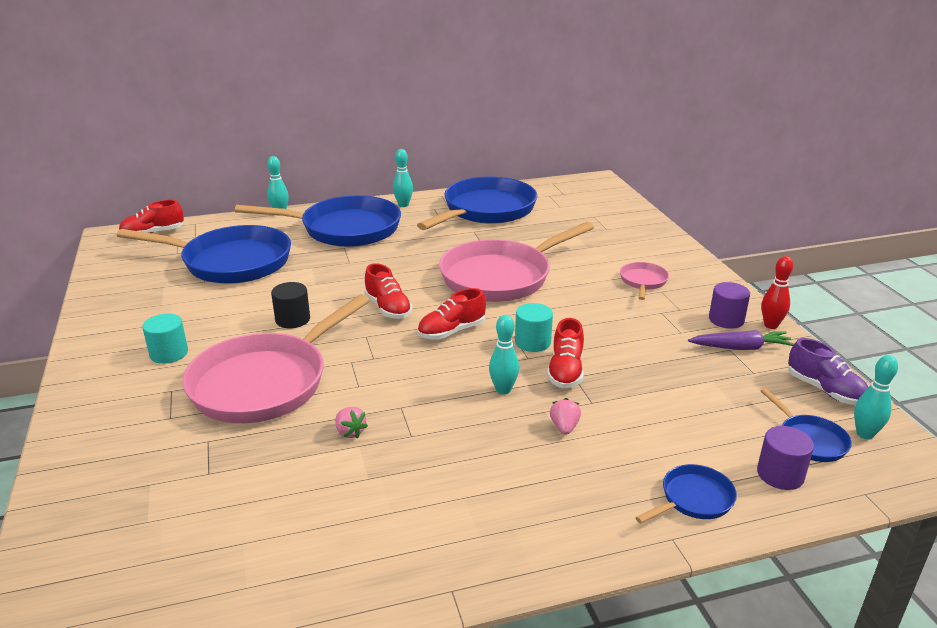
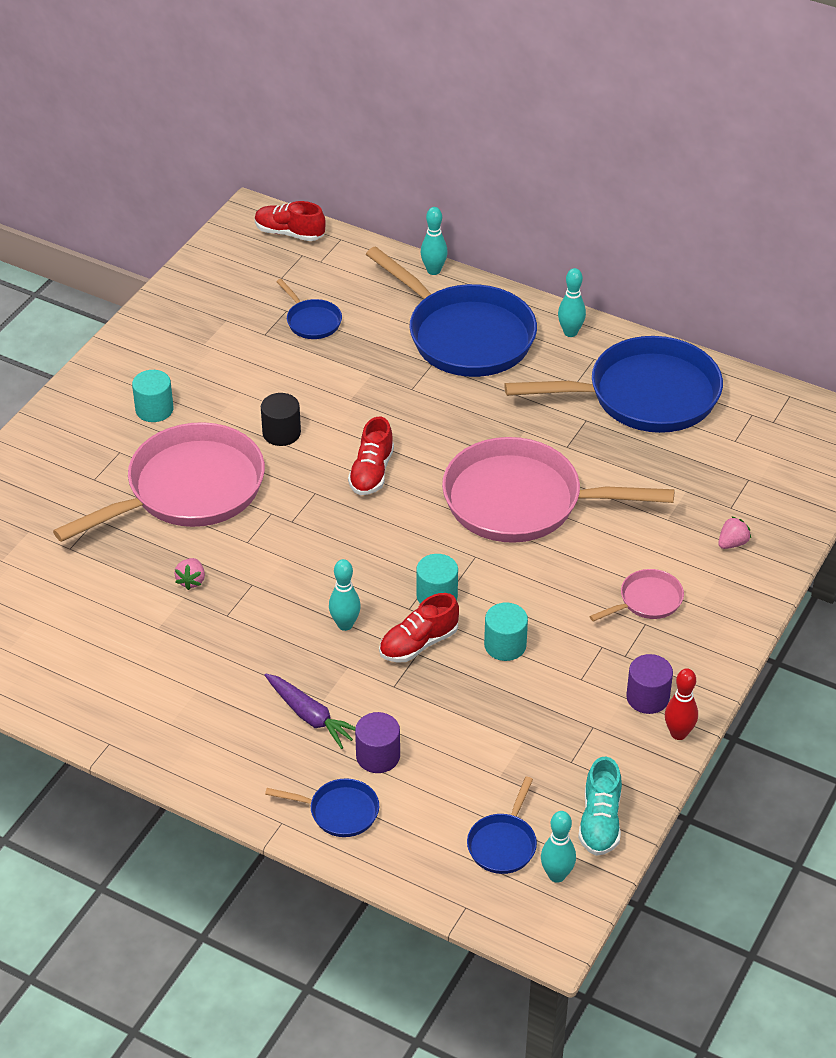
camera: 45 degrees right, 15 degrees up
blue pan [117,225,291,284] -> blue pan [276,279,342,339], size x0.44
pink pan [182,294,370,423] -> pink pan turned 150 degrees clockwise [53,422,265,542]
red shoe [417,288,486,339] -> none
pink strawberry [550,398,581,435] -> pink strawberry moved to [718,516,751,549]
purple carrot [688,330,794,350] -> purple carrot moved to [265,674,356,749]
purple cylinder [757,426,814,490] -> purple cylinder moved to [355,712,400,773]
purple shoe [788,338,868,405] -> turquoise shoe [578,757,622,856]
none -> turquoise cylinder [484,603,528,661]

